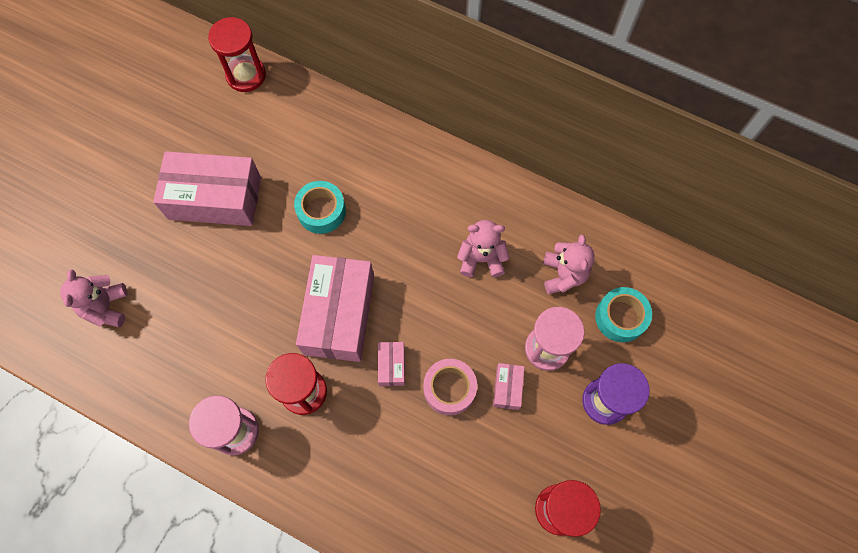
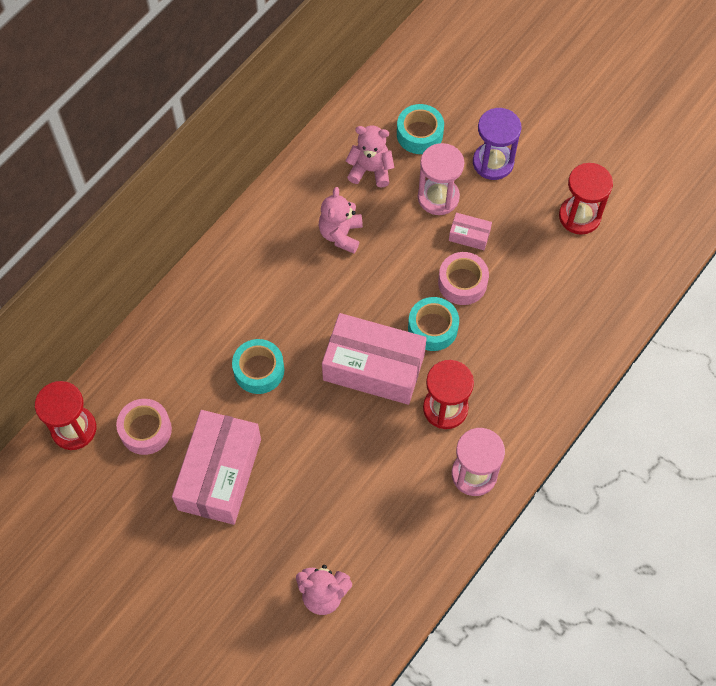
camera: 80 degrees left, 5 degrees down
pink box [378,342,405,386] -> turquoise tape [408,297,459,351]
none -> pink tape [116,399,172,455]

